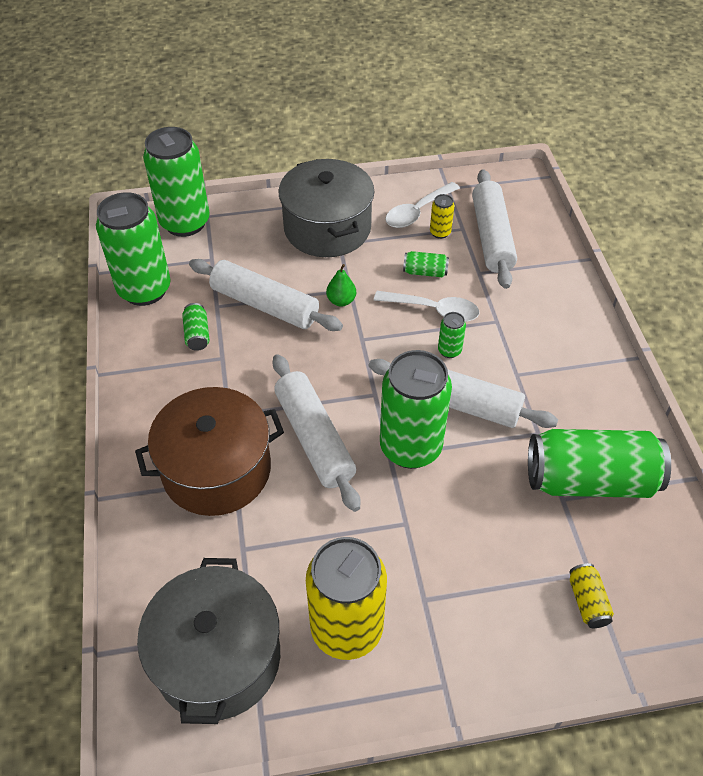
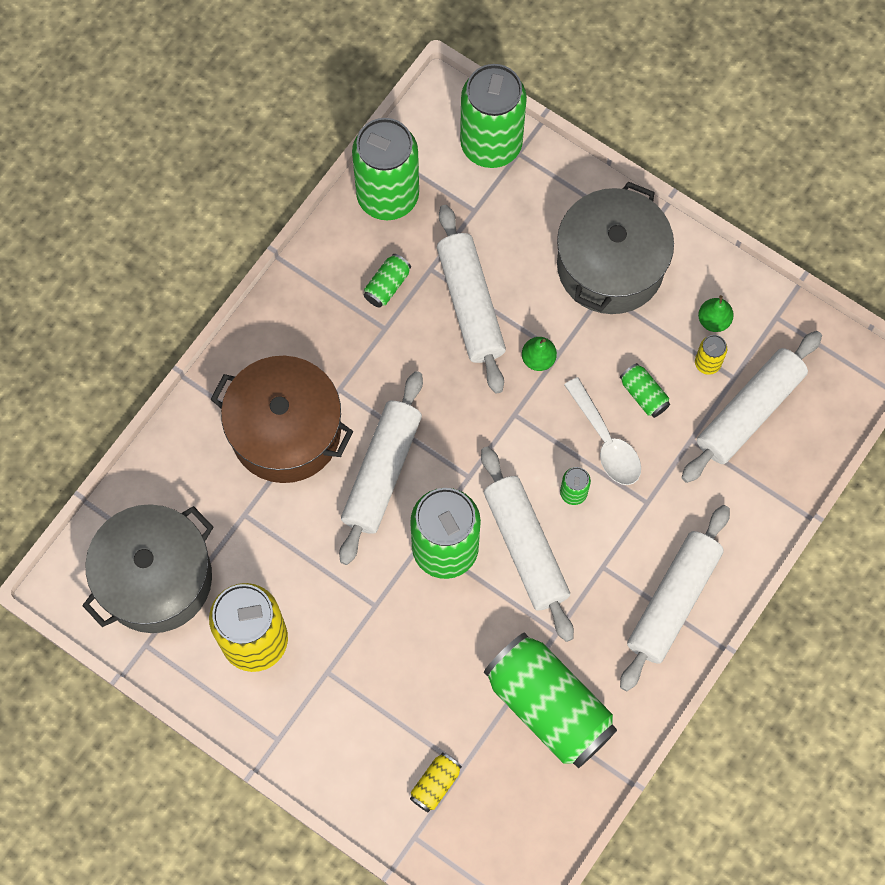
camera: 45 degrees right, 20 degrees up
white spoon [385,182,460,228] -> green pear [698,295,734,332]
none -> white rolling pin [620,505,730,691]

